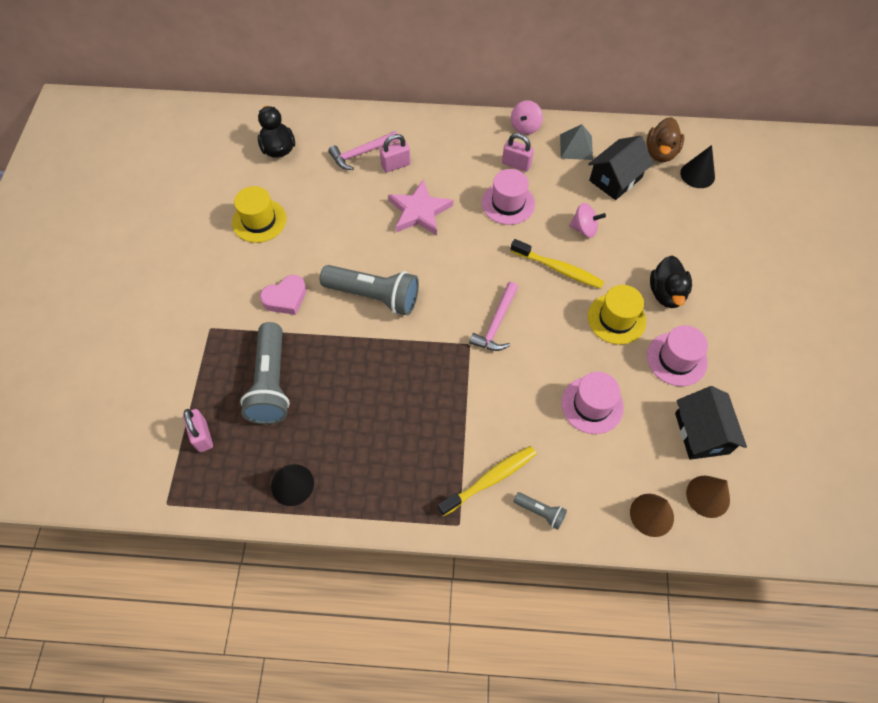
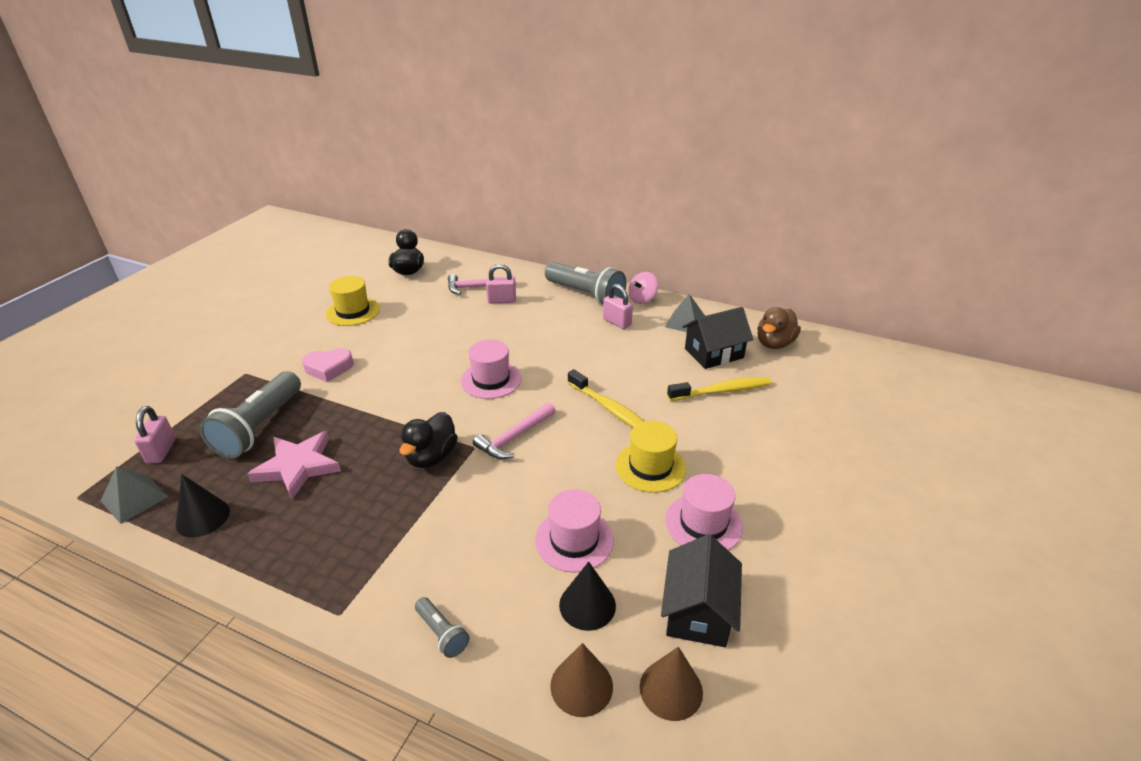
camera: 20 degrees right, 25 degrees down
grey flashlight [320,265,419,315] -> grey flashlight moved to [545,262,626,306]
pink star [388,179,453,236] -> pink star moved to [247,431,341,499]
yellow toothbrush [438,446,536,516] -> yellow toothbrush moved to [667,377,771,401]
pink hat [482,169,535,225] -> pink hat moved to [461,340,521,399]
pink spinning top [569,203,606,238] -> none
black duck [650,256,692,308] -> black duck moved to [399,412,458,468]
black cone [680,145,715,188] -> black cone moved to [559,562,616,631]
none -> grey pyramid [101,466,169,524]

